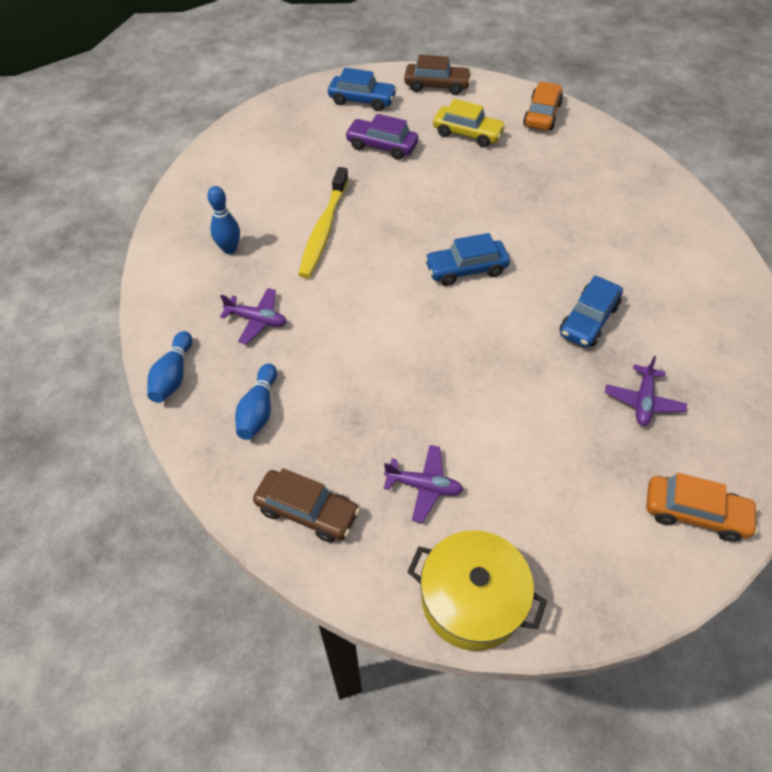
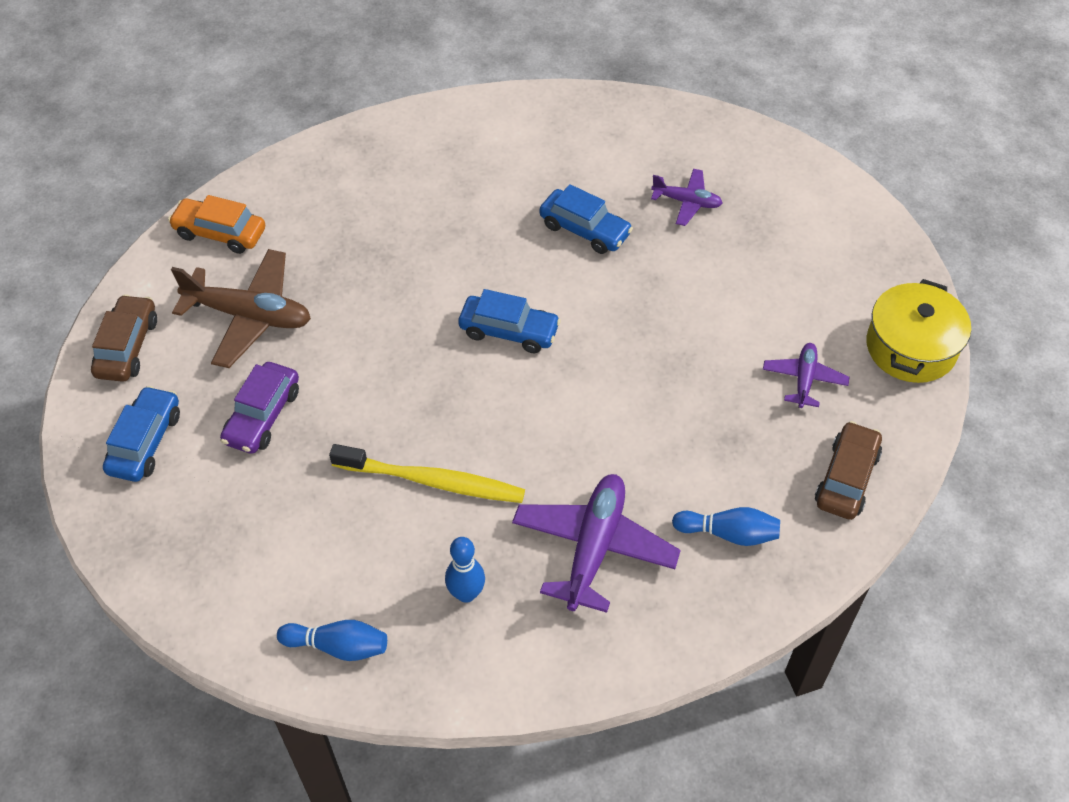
camera: 90 degrees left, 0 degrees up
blue bowling pin [147,331,192,403] -> blue bowling pin moved to [277,620,387,661]
purple plane [220,288,287,345] -> purple plane [512,474,681,613], size x1.81
blue car [424,233,510,286] -> blue car turned 60 degrees counterclockwise [458,289,561,353]
yellow car [433,99,506,147] -> brown plane [171,249,311,368]
orange car [646,473,758,542] -> none

